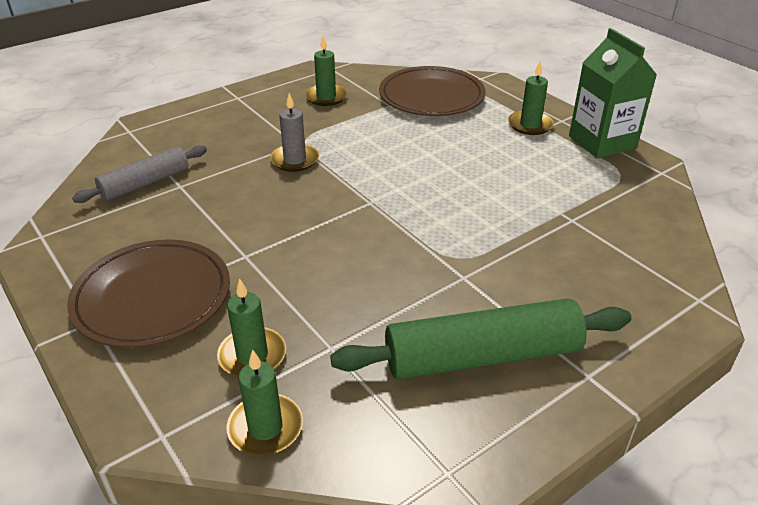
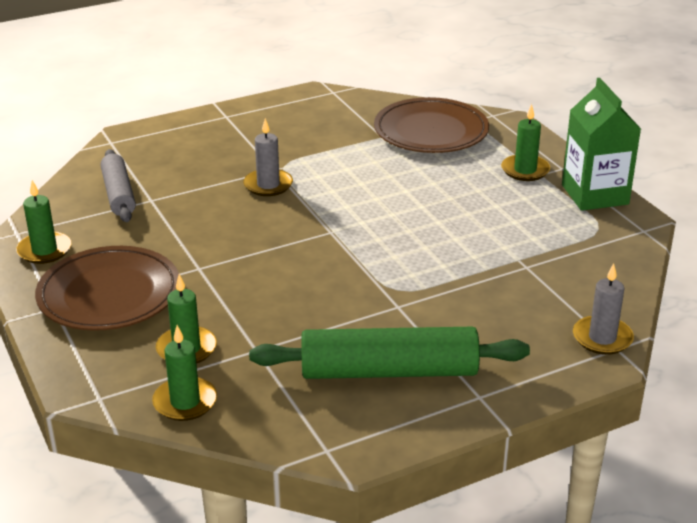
camera: 10 degrees right, 5 degrees down
grey rolling pin [72,145,207,203] -> grey rolling pin turned 75 degrees counterclockwise [100,149,136,222]
green candle [305,36,347,106] -> green candle moved to [16,180,71,264]
none -> grey candle [573,263,634,355]

